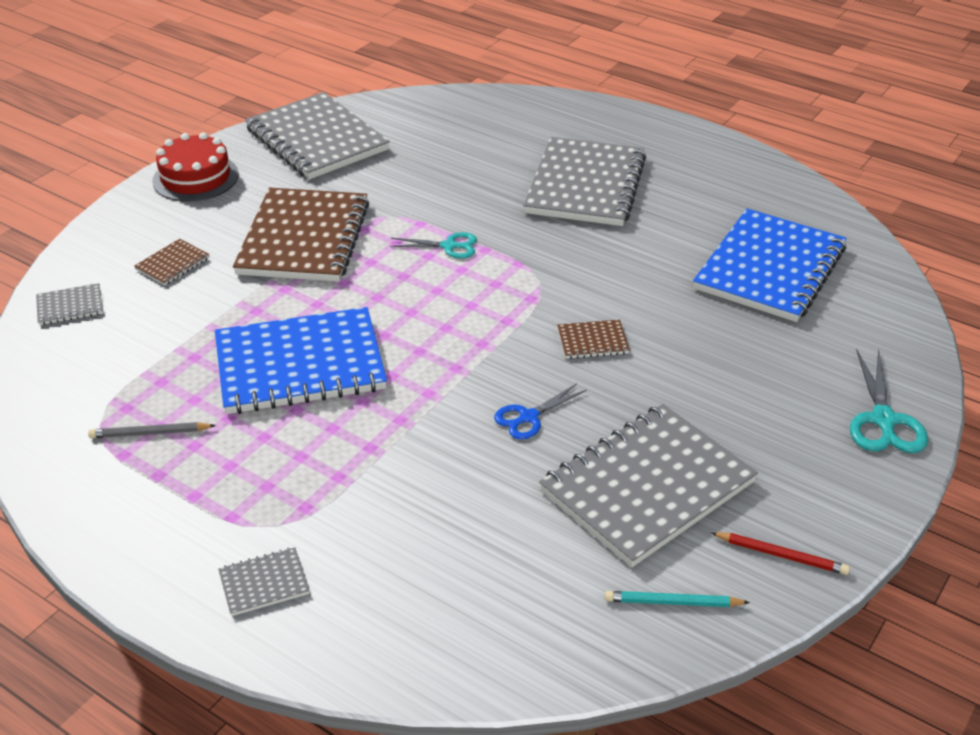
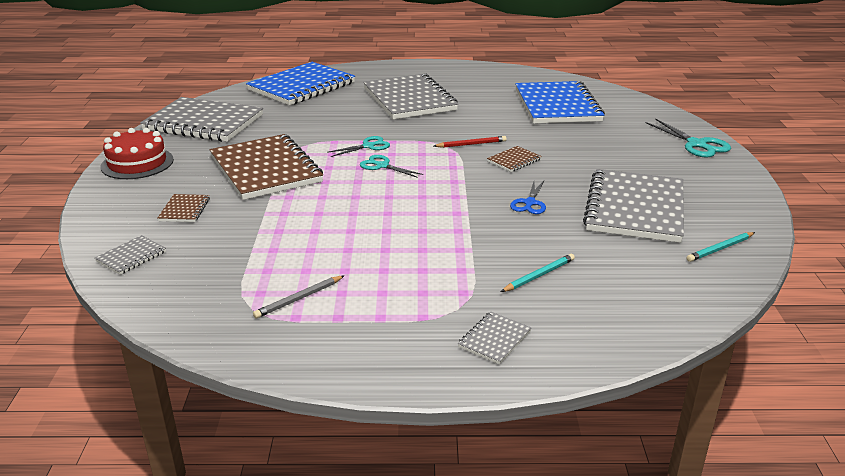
camera: 35 degrees left, 10 degrees down
blue notebook [215,307,387,414] -> blue notebook moved to [246,62,355,105]
red pencil [710,532,850,575] -> red pencil moved to [434,136,507,148]
none -> turquoise scissors [360,155,423,178]
none -> turquoise pencil [501,254,575,292]

